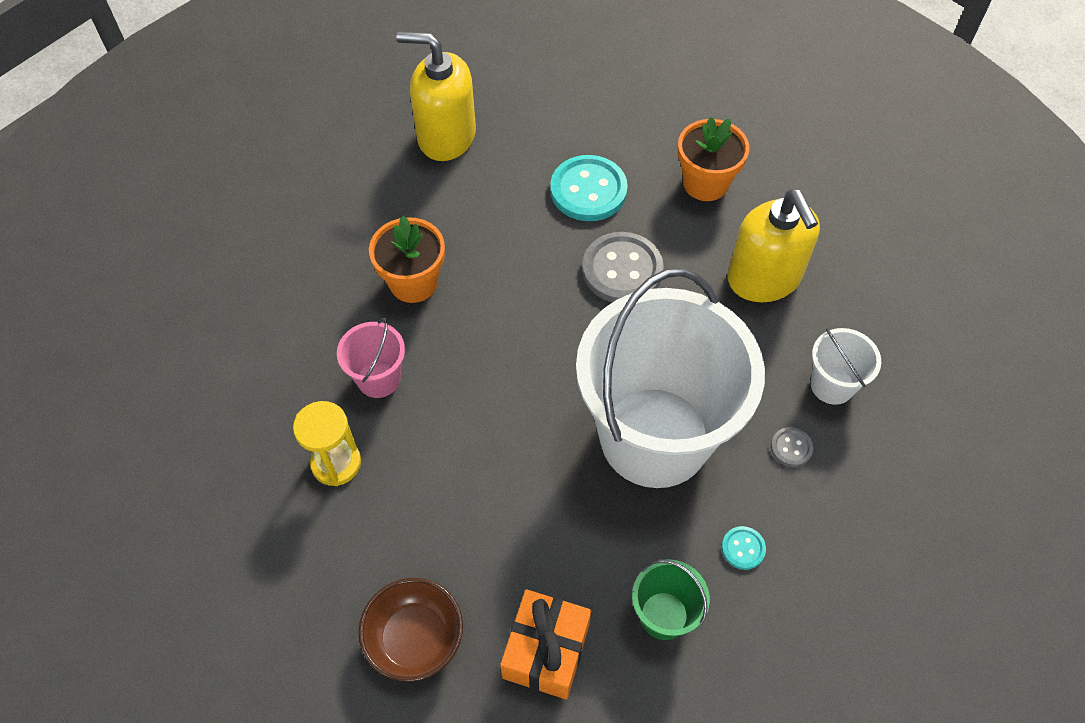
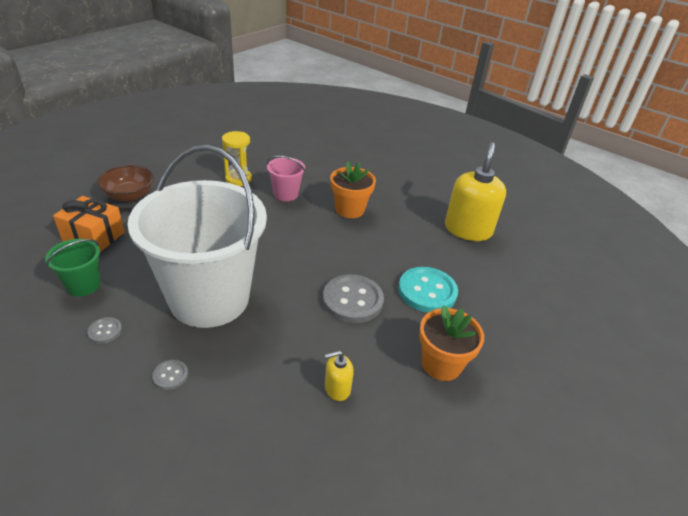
camera: 90 degrees right, 20 degrees down
turquoise button [722,526,766,570] -> grey button [87,317,122,344]
yellow soap dispenser [727,189,820,302] -> yellow soap dispenser [325,350,354,401], size x0.46
white bucket [811,328,881,405] -> none

